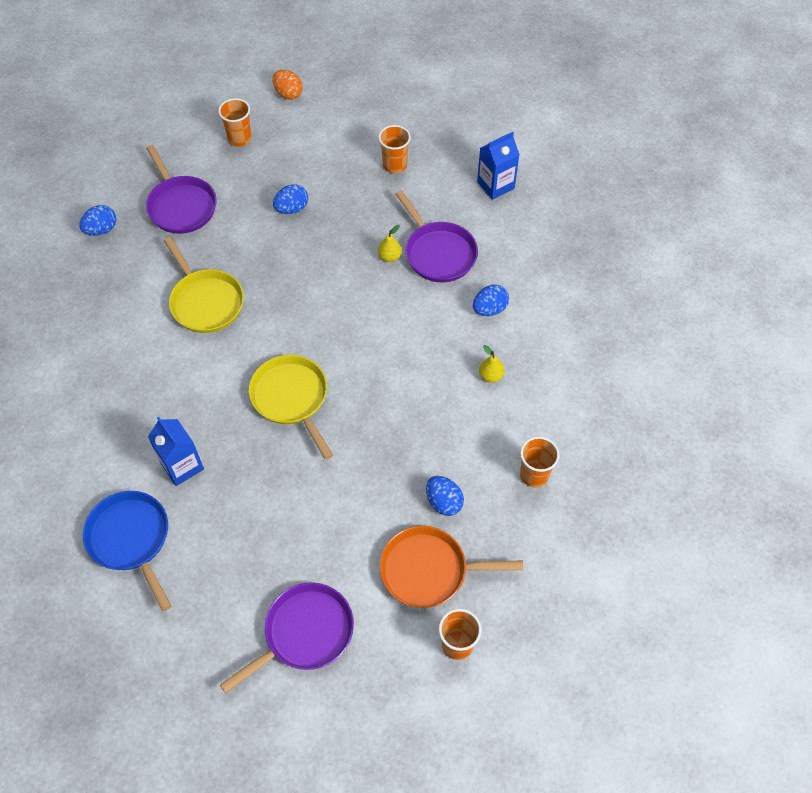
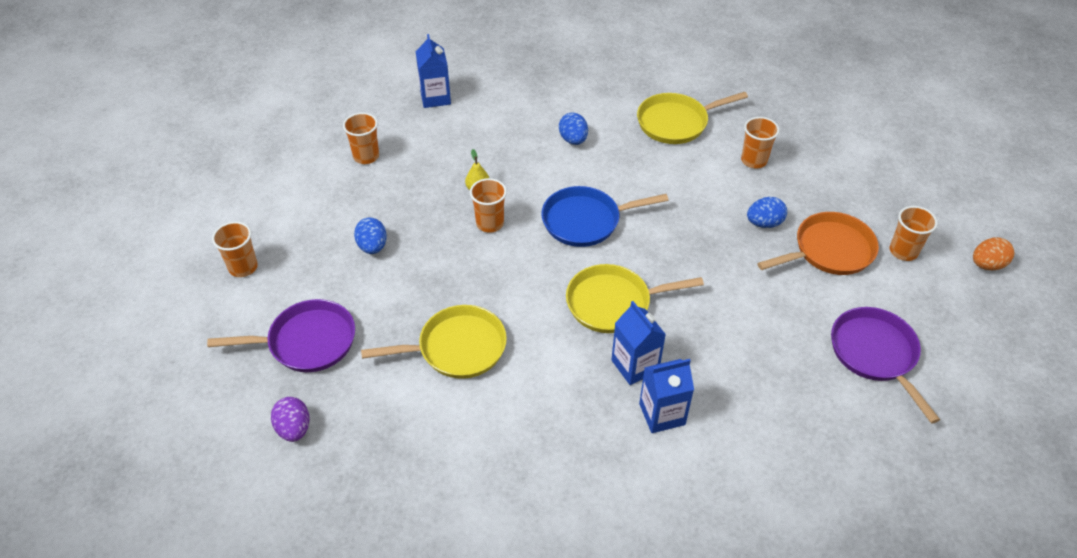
camera: 70 degrees left, 10 degrees down
blue egg [79,205,116,236] -> purple egg [271,397,309,442]
blue pan [83,491,171,611] -> blue pan moved to [541,186,669,247]
orange egg [272,70,303,100] -> orange egg moved to [973,237,1014,270]
orange pan [380,526,523,608] -> orange pan turned 135 degrees counterclockwise [757,212,879,275]
purple pan [396,190,478,282] -> none
yellow pear [479,345,505,383] -> none
none -> orange cup [470,178,507,233]
none -> blue carton [611,301,666,385]
none -> yellow pan [637,92,748,144]

